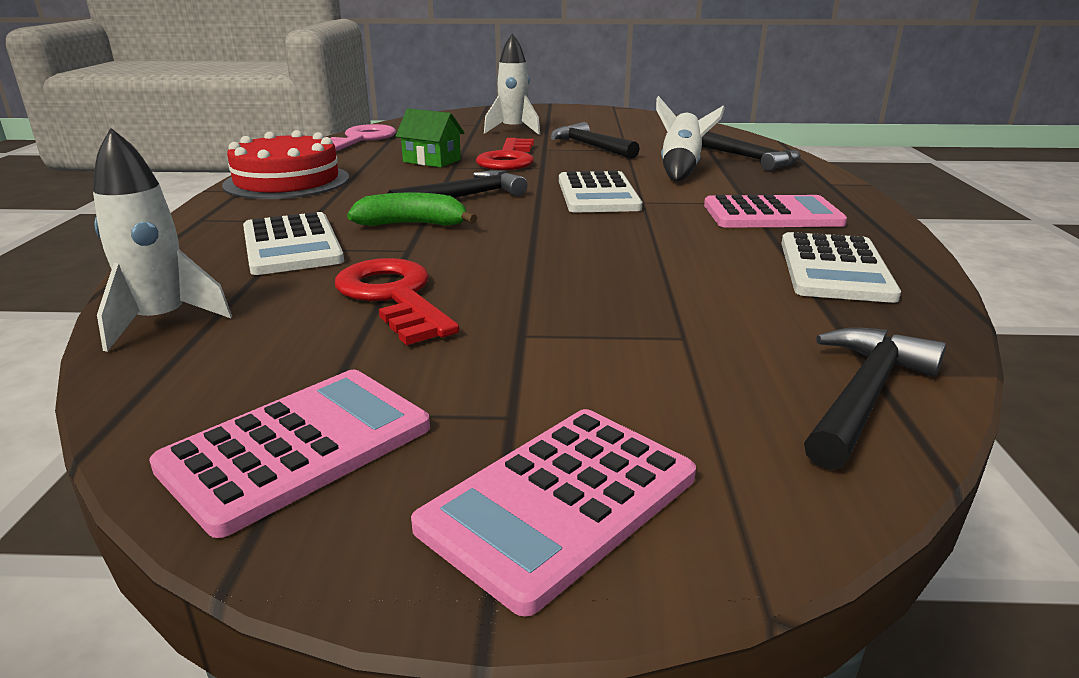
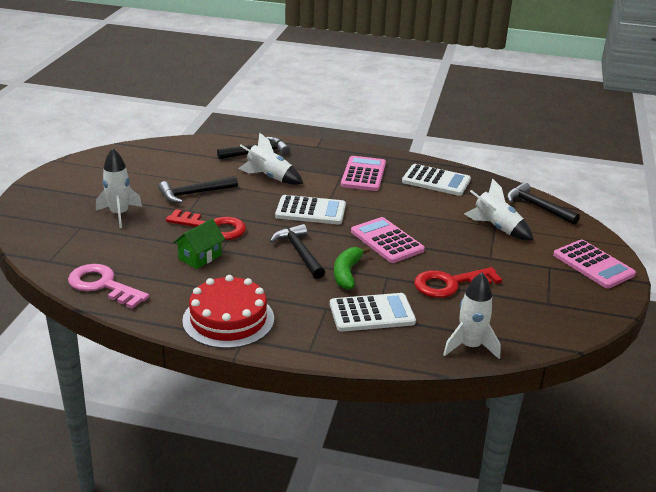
camera: 80 degrees left, 5 degrees up
pink calculator [149,370,430,538] -> pink calculator moved to [351,217,425,263]
none -> white rocket [464,178,533,240]

